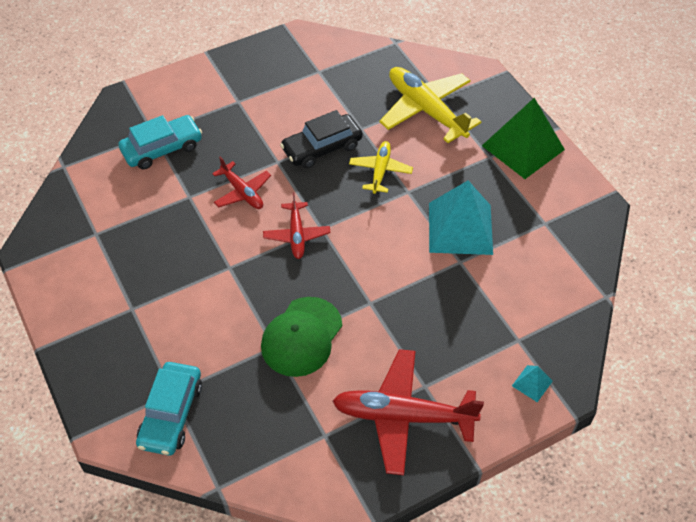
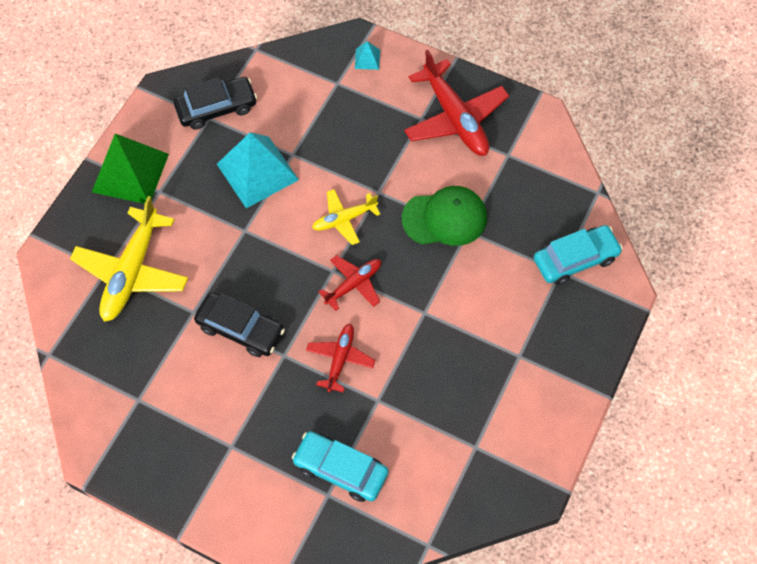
camera: 125 degrees left, 10 degrees up
yellow plane [349,141,413,194] -> yellow plane moved to [312,189,380,245]
none -> black car [174,77,257,130]

